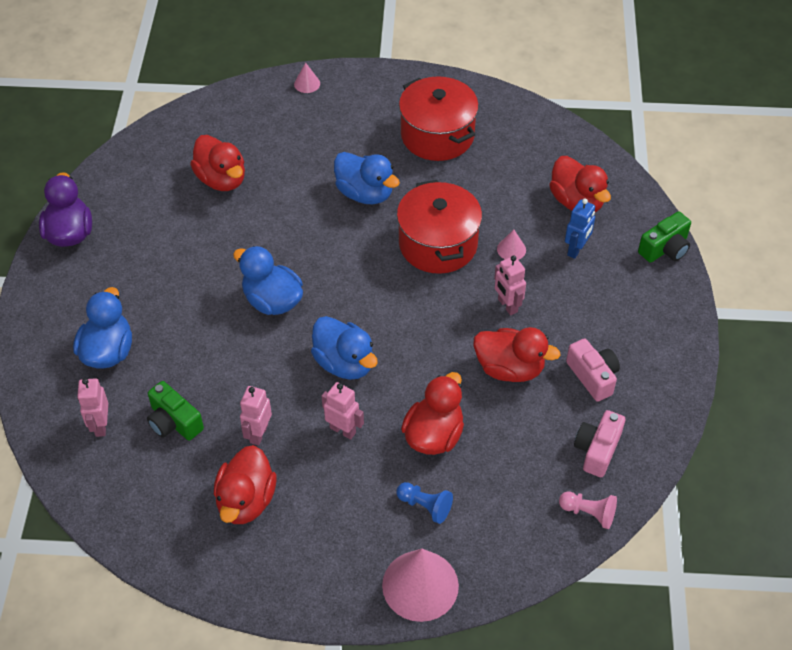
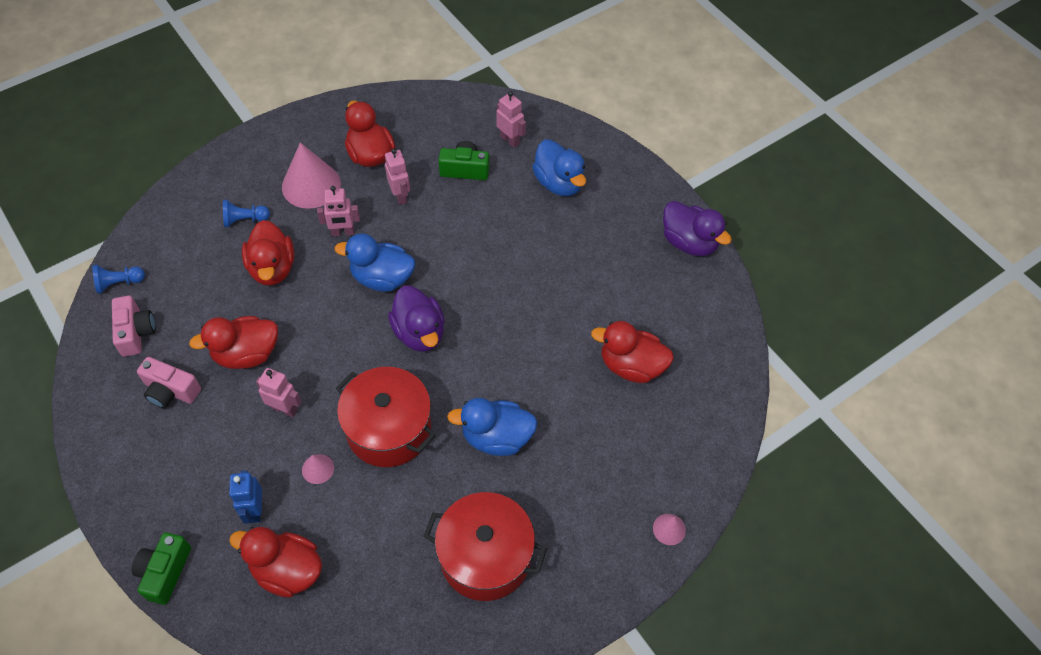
camera: 140 degrees right, 5 degrees up
blue duck [233,246,303,315] -> none
pink cone [382,549,459,622] -> pink cone moved to [282,142,341,209]
pink pawn [559,491,617,529] -> blue pawn [92,265,145,294]
none -> purple duck [388,286,445,352]

